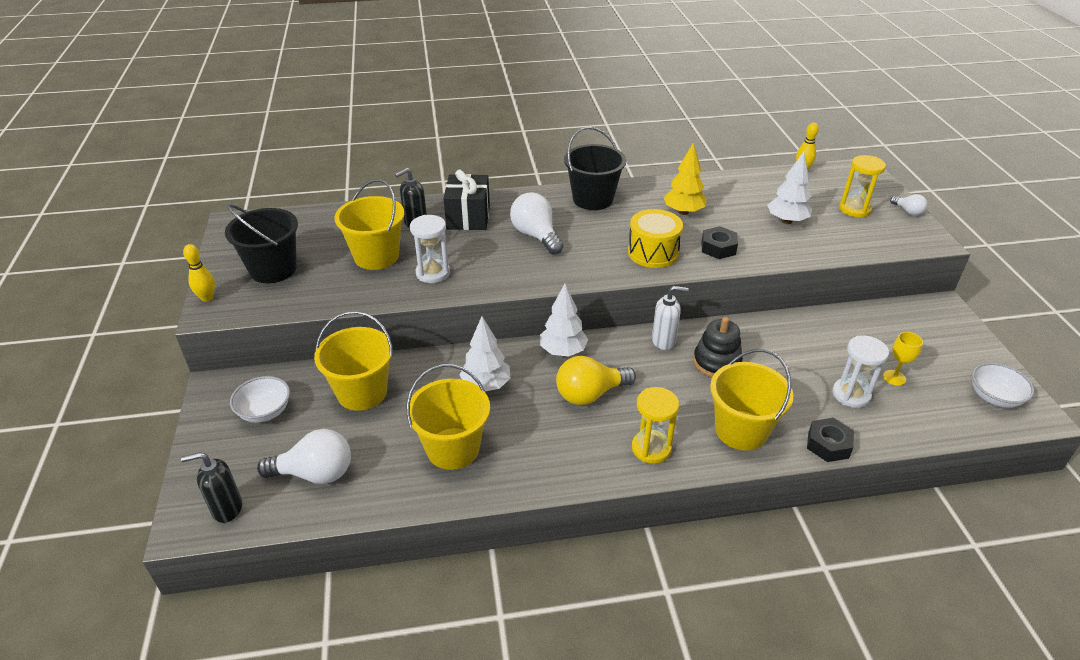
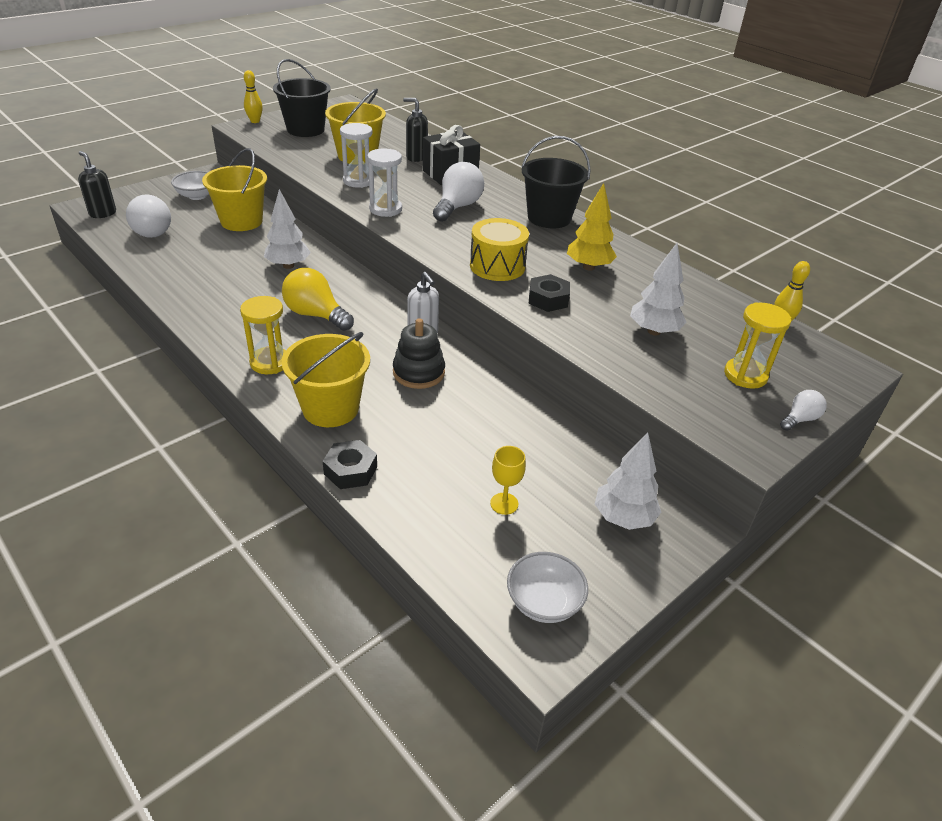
camera: 55 degrees right, 0 degrees up
yellow bucket [407,364,490,470] -> none
white tree [540,284,588,357] -> white tree moved to [595,432,661,530]
white hourglass [832,335,889,408] -> white hourglass moved to [367,148,402,217]
white light bulb [890,194,927,216] -> white light bulb turned 150 degrees counterclockwise [780,390,827,431]

